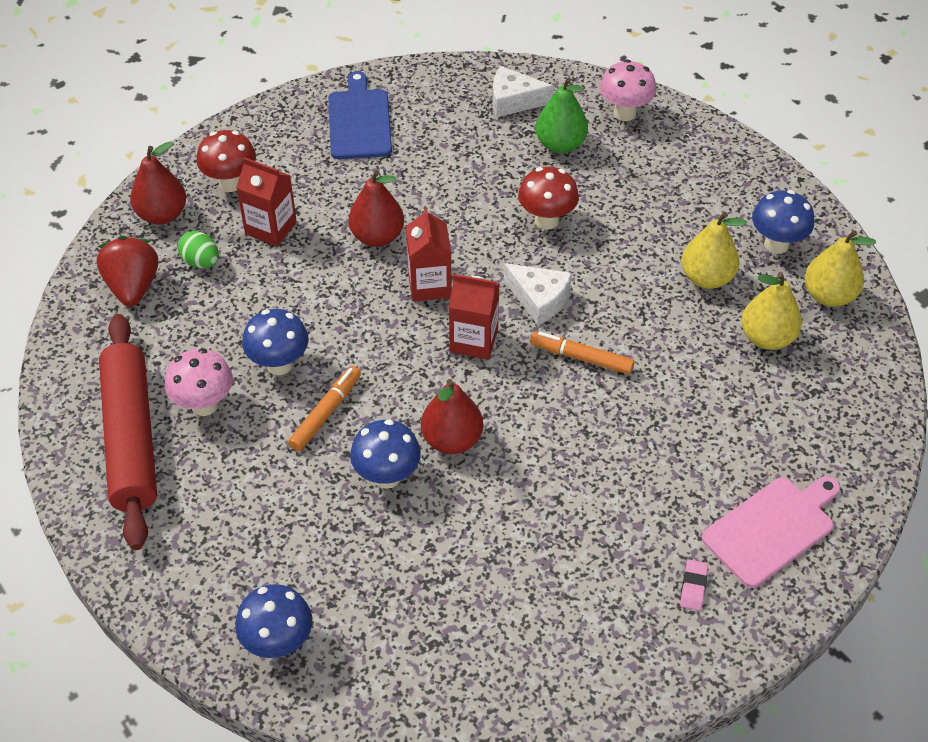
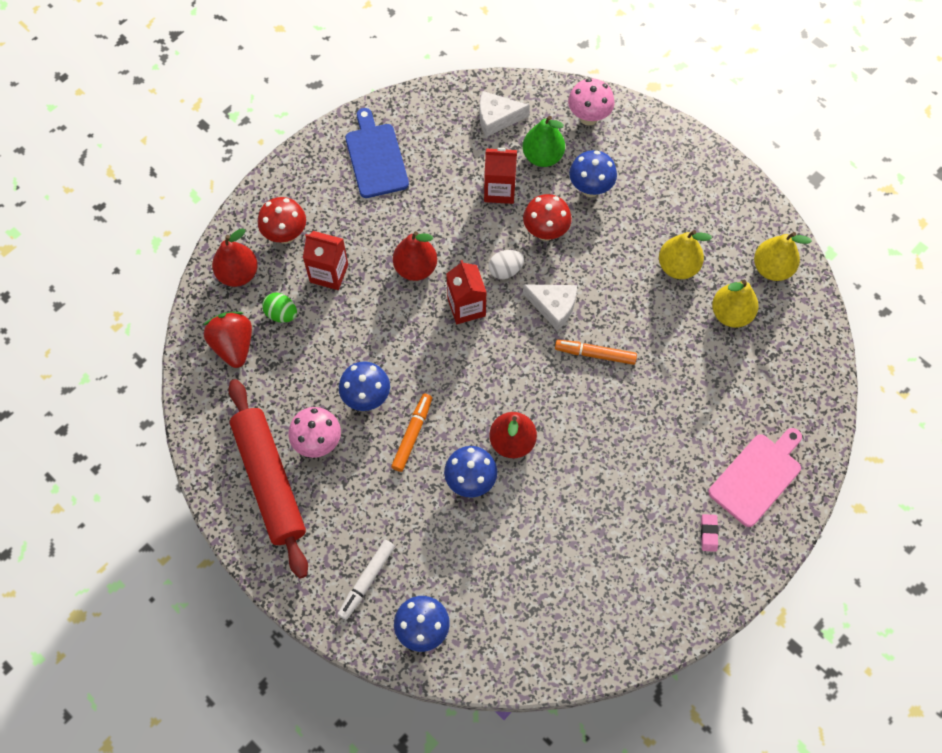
camera: 10 degrees left, 15 degrees up
red carton [449,274,500,360] -> red carton moved to [484,148,517,204]
blue mushroom [752,190,814,254] -> blue mushroom moved to [569,150,617,197]
none -> white marker [338,540,395,620]
none -> white egg [488,250,524,279]

